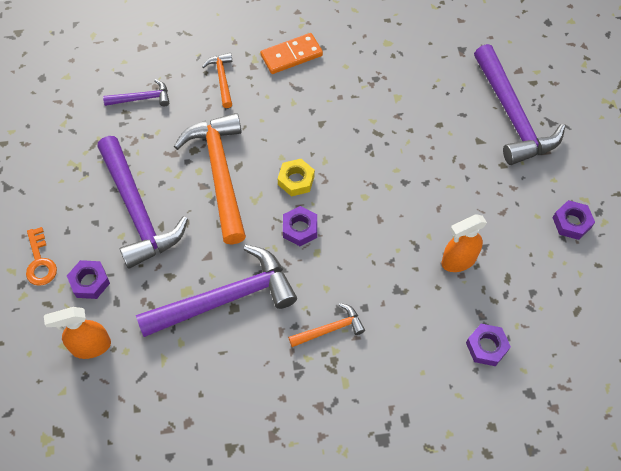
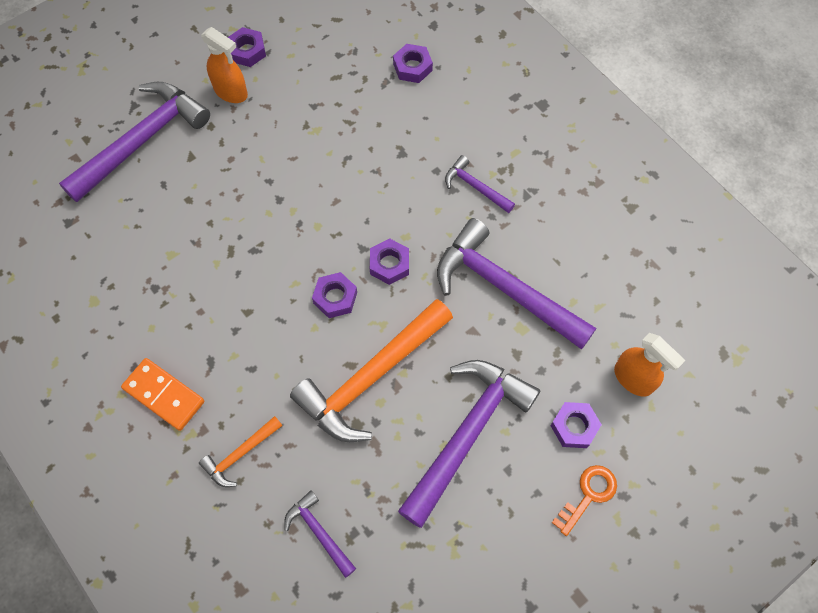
camera: 120 degrees left, 5 degrees up
yellow nut [278,159,315,197] -> purple nut [312,272,357,318]
orange hammer [288,303,365,347] -> purple hammer [445,155,515,213]
orange spray bottle [442,214,487,272] -> orange spray bottle moved to [201,27,248,103]

